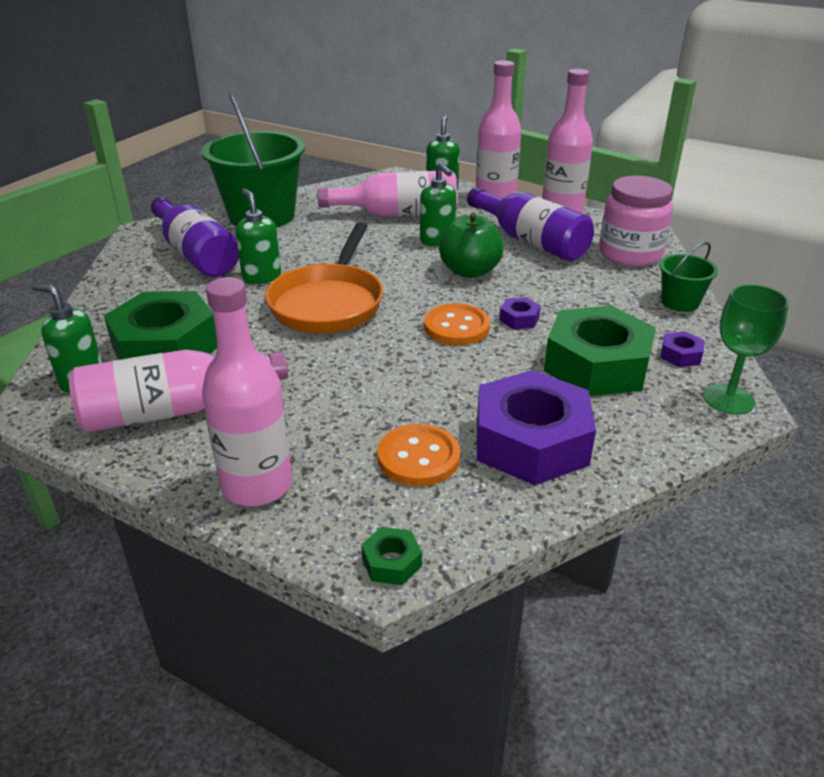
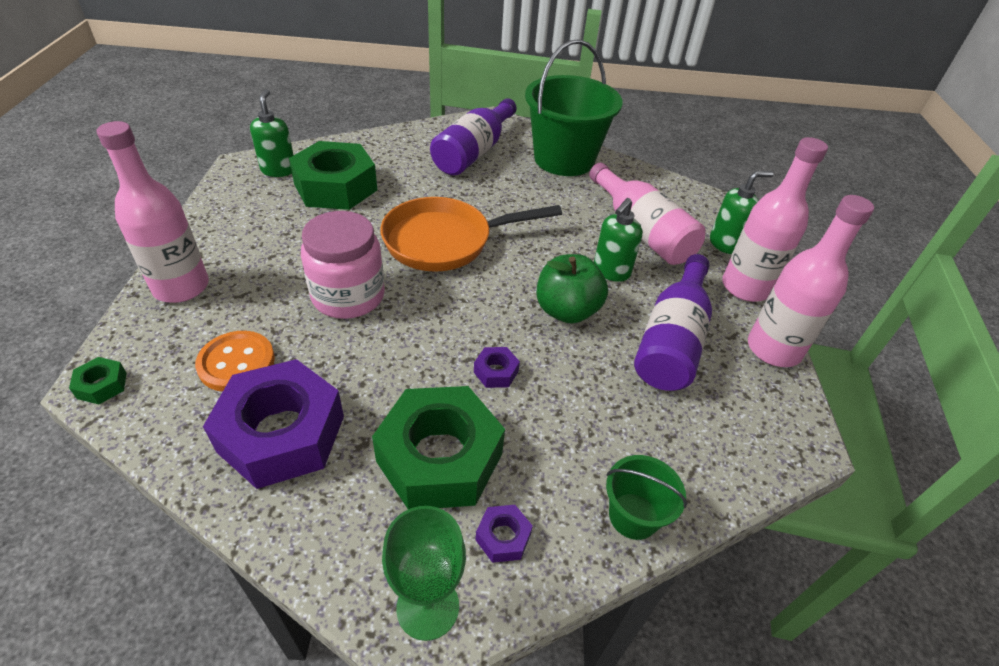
camera: 60 degrees right, 10 degrees up
pink bottle [69,349,288,432] -> none
green soap dispenser [236,189,281,284] -> none
orange button [424,303,490,345] -> none
pink jar [599,176,673,266] -> pink jar moved to [301,211,385,319]

